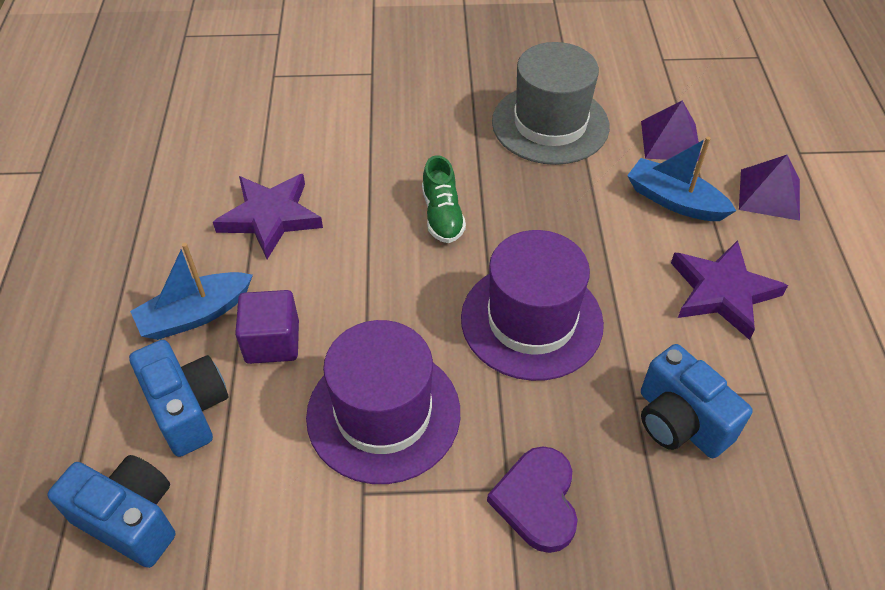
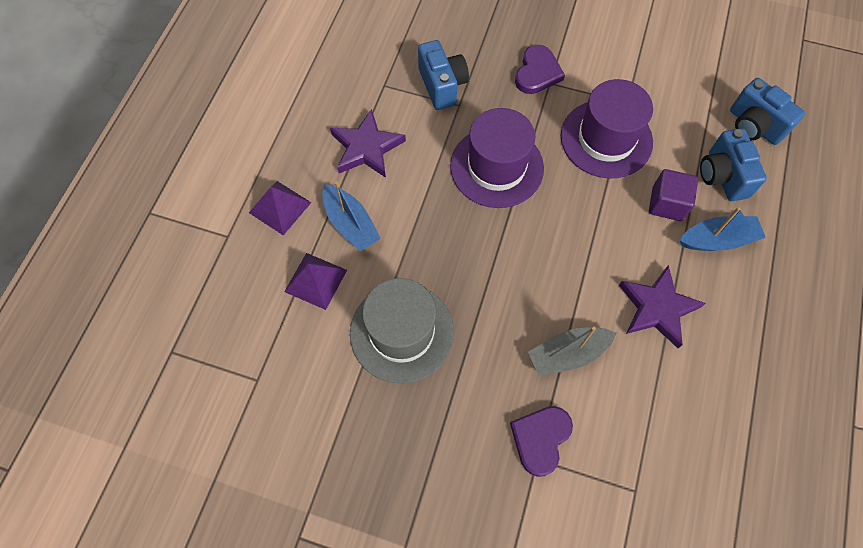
camera: 160 degrees left, 15 degrees up
green shoe [422,155,466,243] -> none
none -> purple heart [510,406,573,477]
none -> grey boat [528,327,616,376]

